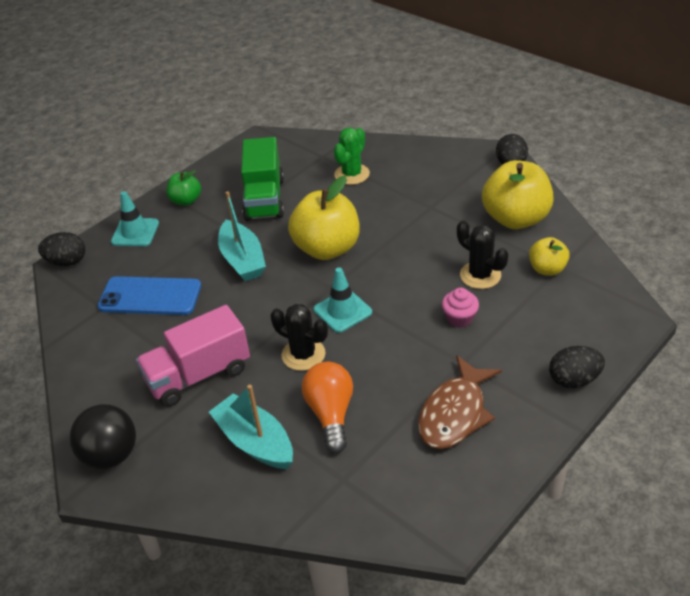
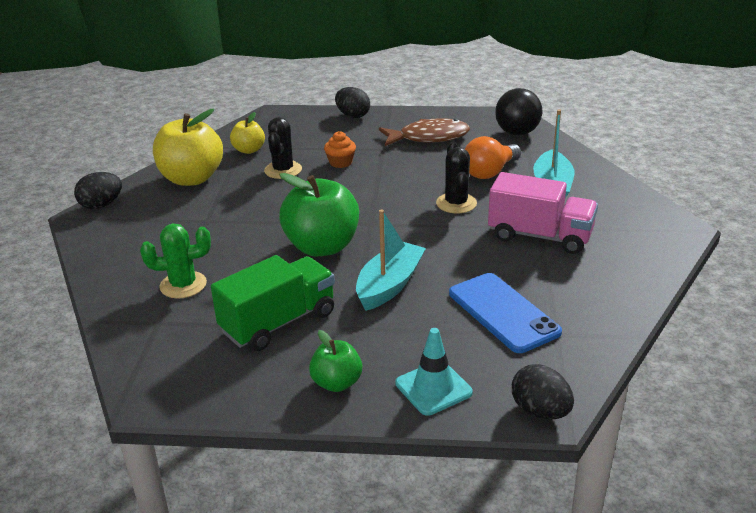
camera: 130 degrees left, 10 degrees down
black ball [70,404,136,469] -> black ball moved to [495,88,543,136]
yellow apple [288,176,360,260] -> green apple [279,173,359,256]
turquoise traffic cone [314,267,372,333] -> none
pink cupcake [442,288,479,328] -> orange cupcake [324,131,356,168]

